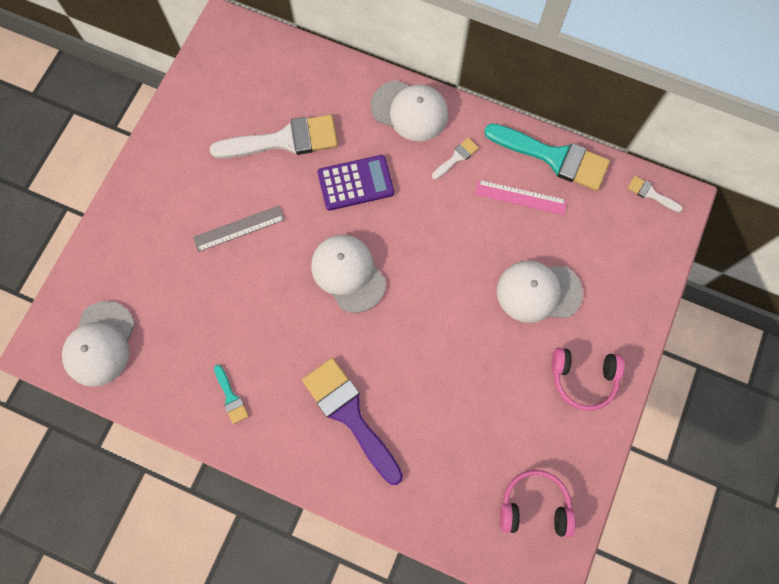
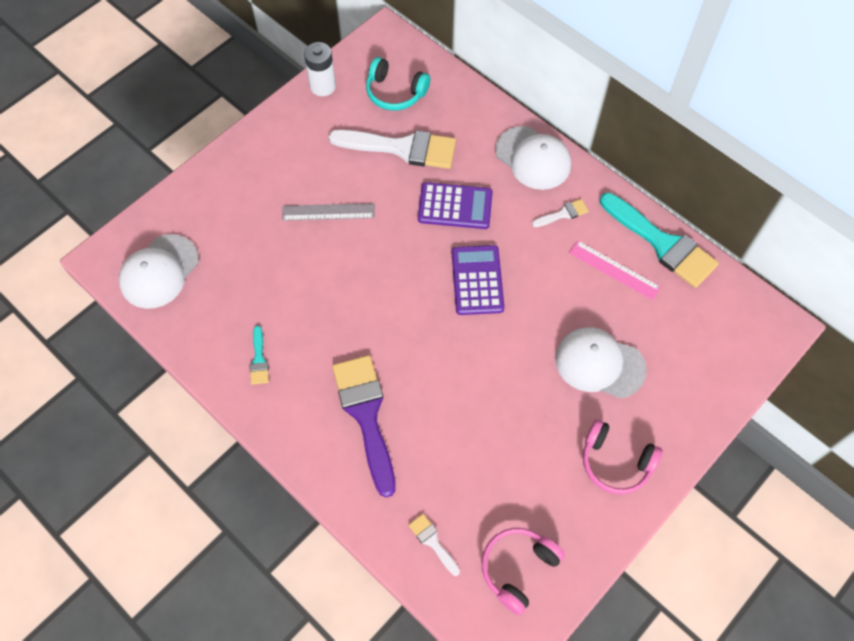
camera: 20 degrees right, 10 degrees down
white cap [311,235,386,313] -> none
pink headphones [500,470,575,537] -> pink headphones turned 75 degrees counterclockwise [482,528,565,615]
white brush [627,176,683,212] -> white brush moved to [408,514,460,576]
none -> white battery [304,42,336,96]
none -> turquoise headphones [366,57,430,111]
none -> purple calculator [452,245,504,315]

